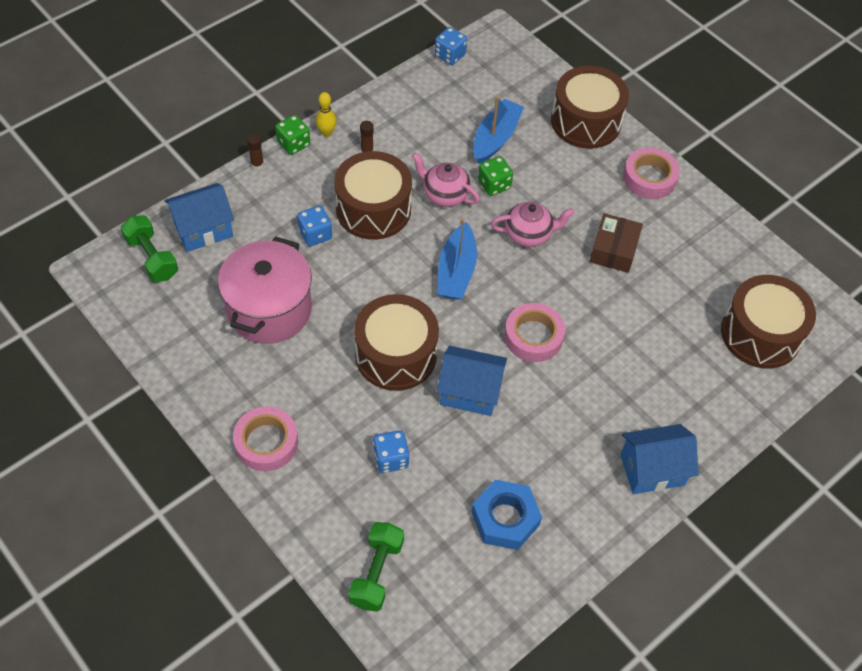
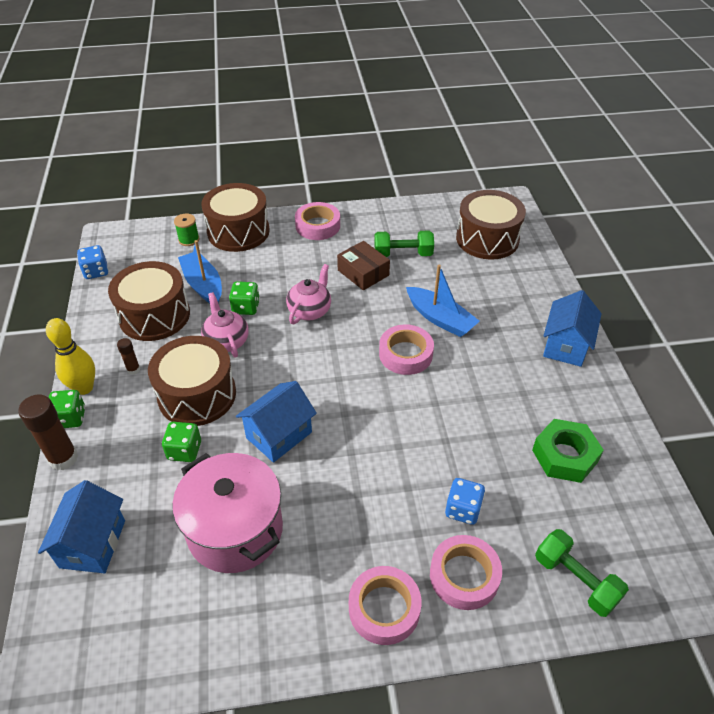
camera: 55 degrees left, 10 degrees down
green dumbbell [121,215,178,282] -> green dumbbell moved to [374,231,434,257]
brown glue stick [247,134,264,170] -> brown glue stick [18,395,78,471], size x1.93
blue dice [297,206,332,246] -> green dice [162,422,201,462]
yellow bowling pin [316,92,337,137] -> yellow bowling pin [46,318,95,395], size x1.62
brown drum [354,294,439,391] -> brown drum moved to [108,261,190,341]
pink teapot [412,153,480,207] -> pink teapot turned 90 degrees clockwise [201,292,249,358]
blue boat [437,218,477,300] -> blue boat moved to [406,265,480,337]
blue house [437,346,507,416] -> blue house moved to [236,381,317,463]
blue nut [472,480,542,550] -> green nut [532,419,604,483]
none -> green spool [174,214,199,246]
none -> pink tape [430,535,502,610]

